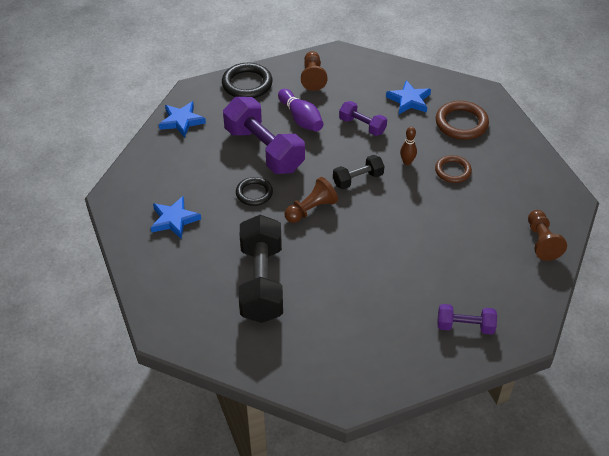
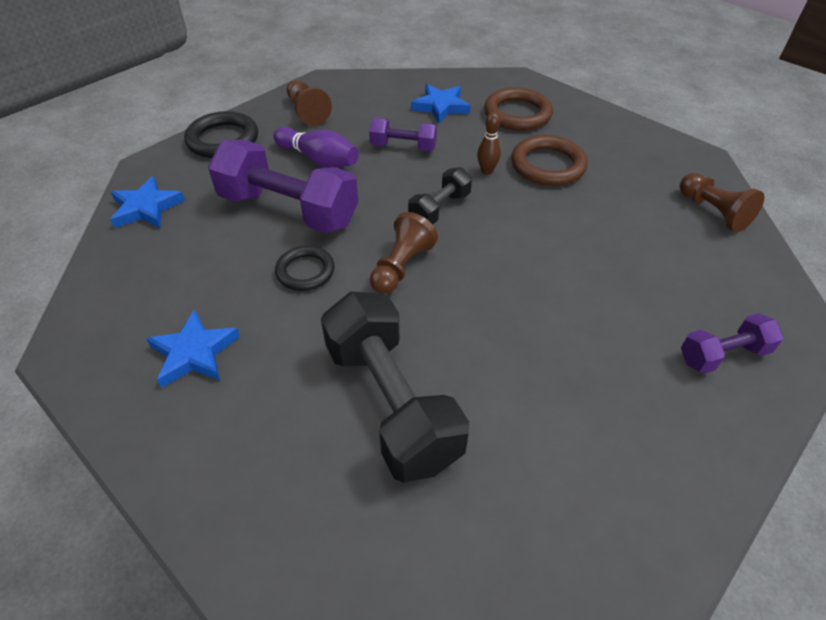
camera: 25 degrees left, 0 degrees up
brown ring [435,155,472,183] -> brown ring [511,135,588,186], size x1.53

